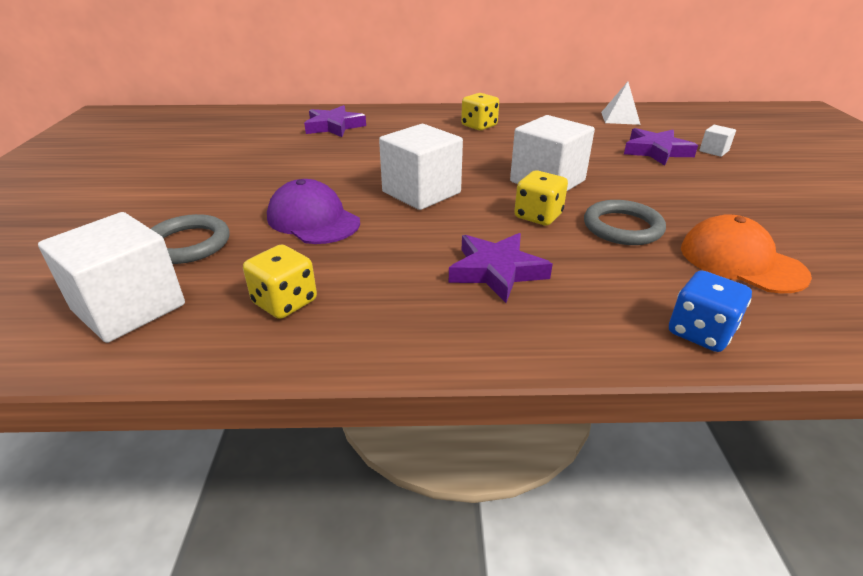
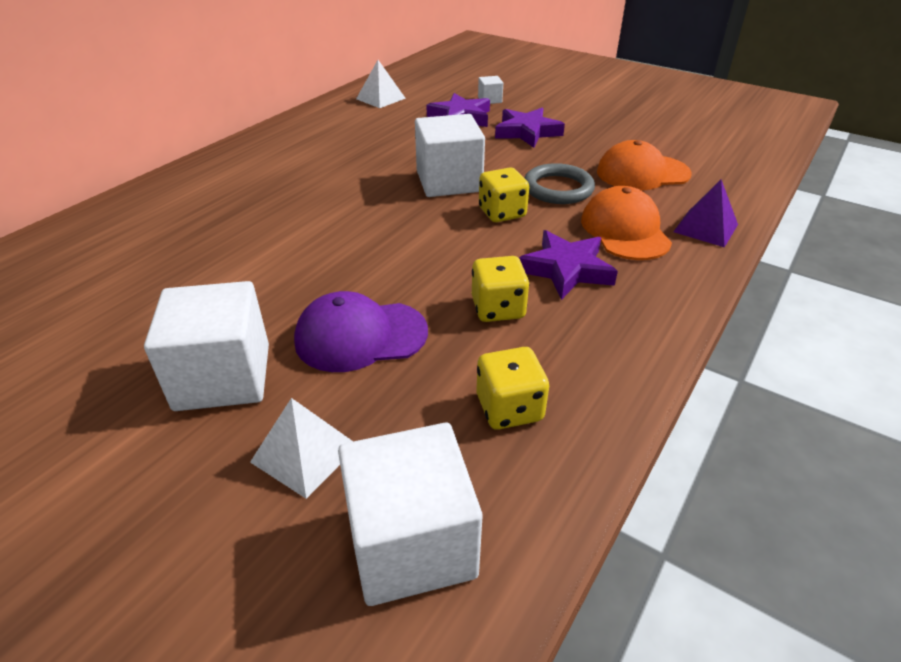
camera: 55 degrees left, 5 degrees up
grey ring [151,214,230,264] -> white pyramid [250,398,353,499]
purple star [304,105,366,137] -> purple star moved to [495,108,565,148]
white cube [379,124,463,210] -> white cube moved to [144,281,269,411]
yellow dice [461,93,499,130] -> yellow dice moved to [472,256,529,322]
blue dice [669,271,752,352] -> purple pyramid [673,179,738,247]
none -> orange cap [581,186,672,260]

